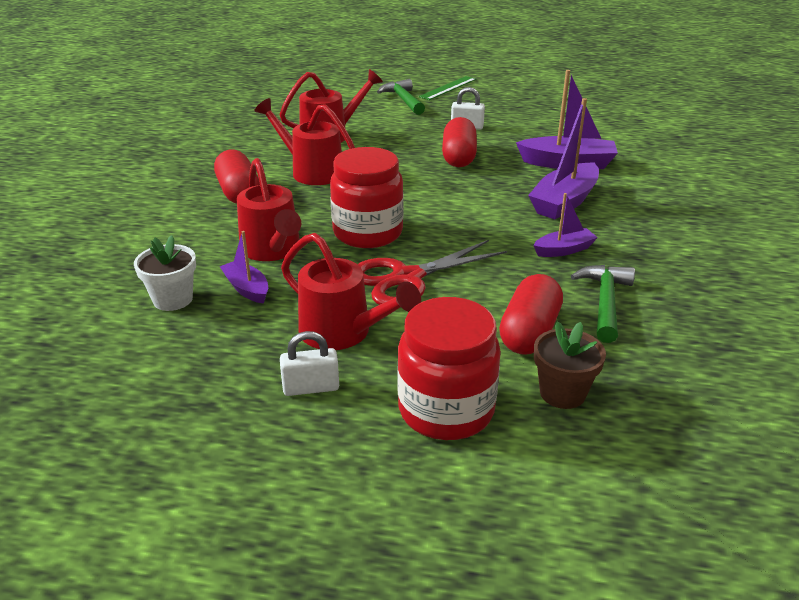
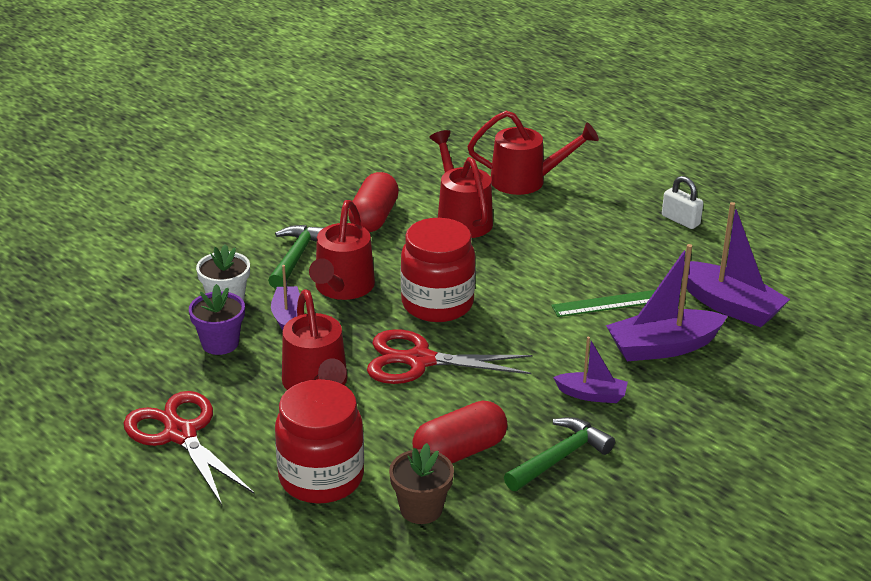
camera: 35 degrees right, 0 degrees up
white padlock [280,331,339,396] -> none
green hammer [377,79,425,115] -> green hammer moved to [268,225,323,289]
green ruler [419,76,476,100] -> green ruler moved to [551,290,656,317]
red capsule [442,117,477,167] -> none
none -> red scissors [124,391,255,505]
none -> purple flower pot [189,284,245,355]

